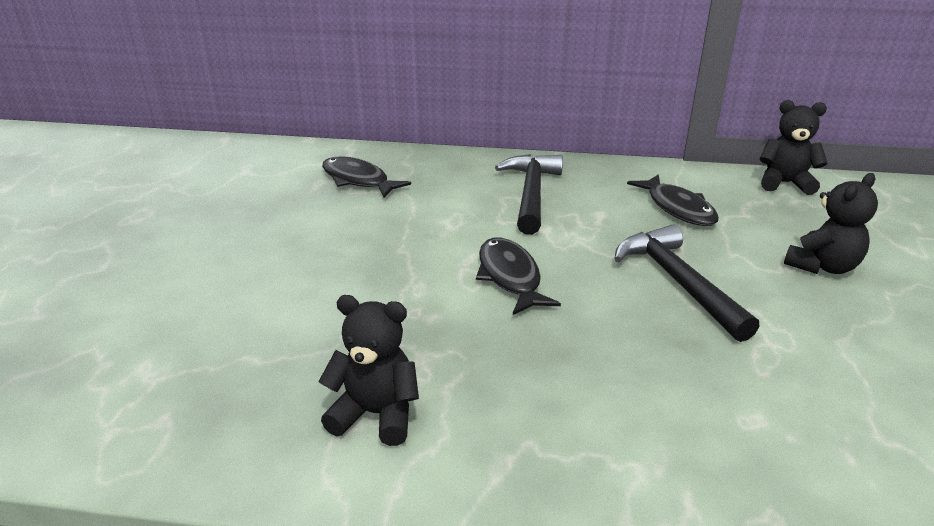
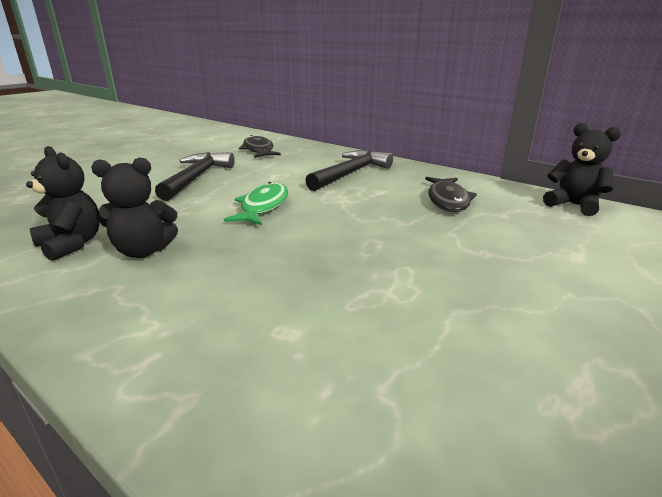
camera: 30 degrees right, 5 degrees down
black fish [476,238,561,315] -> green fish [224,182,288,225]
black hammer [614,224,759,342] -> black hammer moved to [155,152,235,201]
black teddy bear [784,173,878,274] -> black teddy bear moved to [91,157,178,258]

